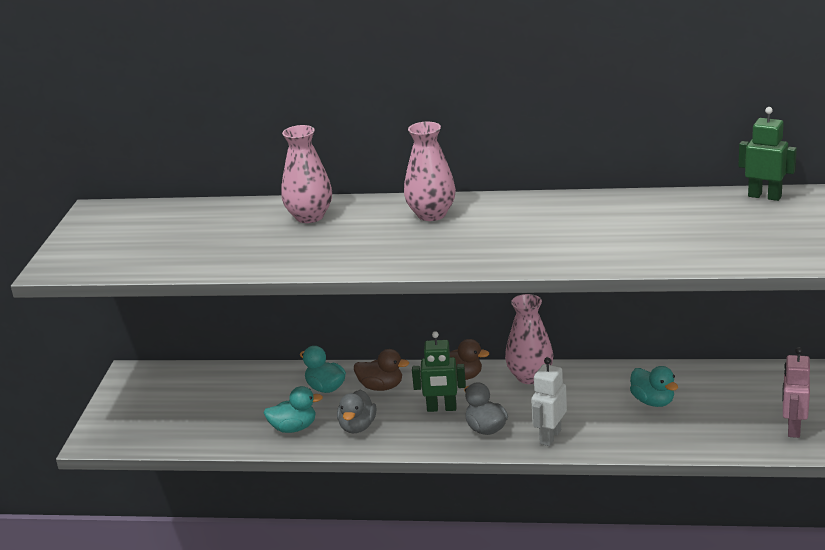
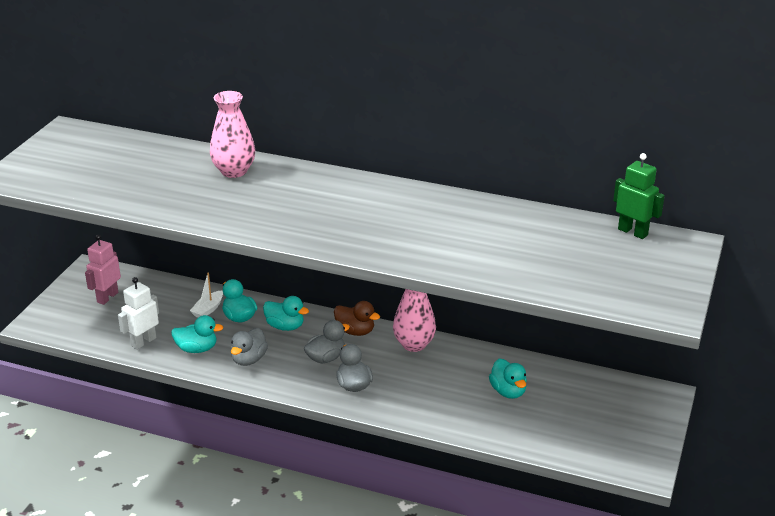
camera: 10 degrees right, 5 degrees up
brown duck [354,349,409,391] -> turquoise duck [263,296,309,331]
pink vase [404,122,456,221] -> none
green robot [412,331,466,412] -> grey duck [304,320,350,364]
white robot [531,357,567,446] -> white robot moved to [118,277,159,350]
pink robot [782,347,810,438] -> pink robot moved to [85,235,121,305]
none -> white boat [190,273,223,318]

